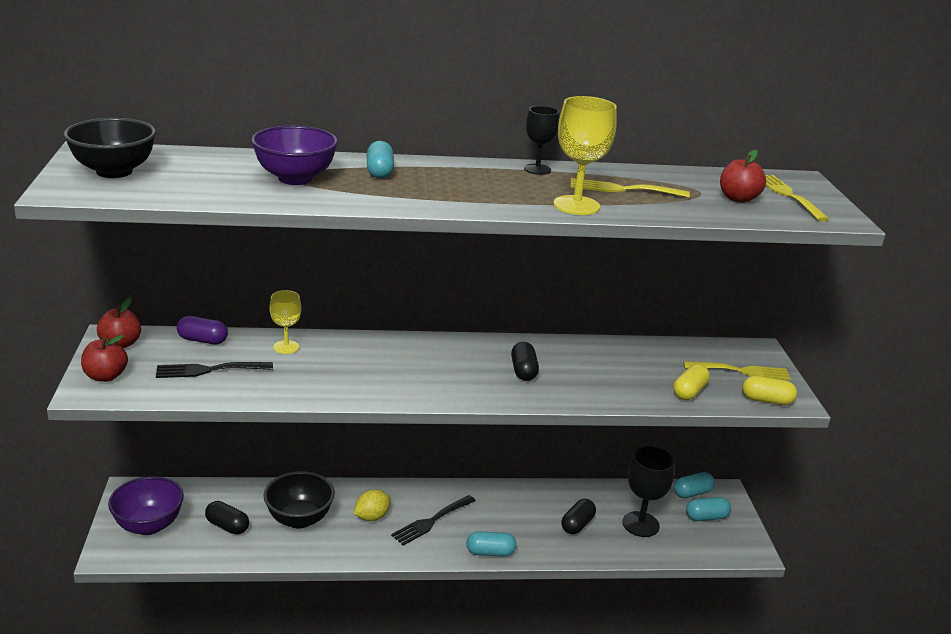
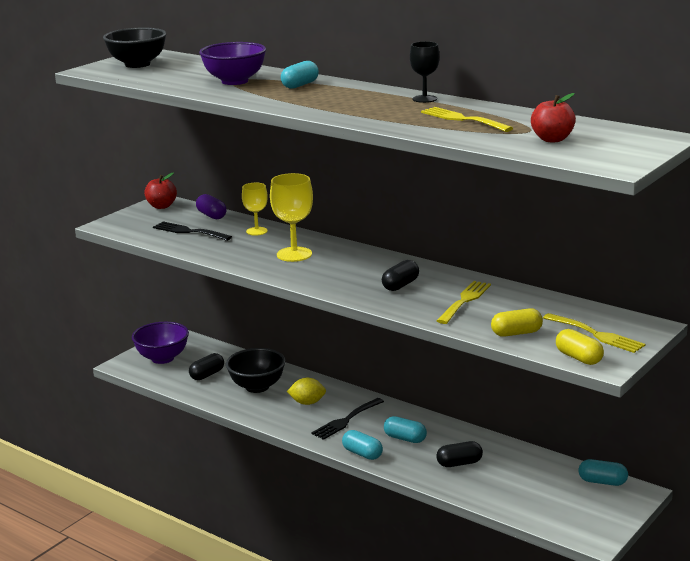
camera: 45 degrees right, 5 degrees down
red apple [81,335,128,382] -> none
black capsule [205,501,249,535] -> black capsule turned 60 degrees clockwise [189,353,224,380]
black fork [391,495,476,546] -> black fork turned 45 degrees counterclockwise [311,398,384,440]
yellow goblet [553,96,617,215] -> yellow goblet moved to [270,173,313,262]
black goblet [622,446,675,537] -> none
turquoise capsule [686,497,731,521] -> turquoise capsule moved to [384,416,427,443]
yellow fork [765,175,829,221] -> yellow fork moved to [437,281,491,324]

